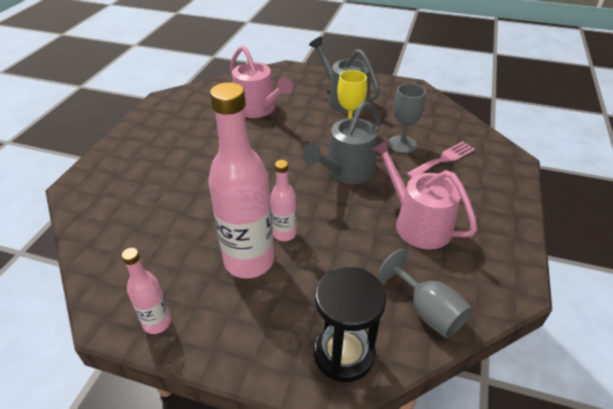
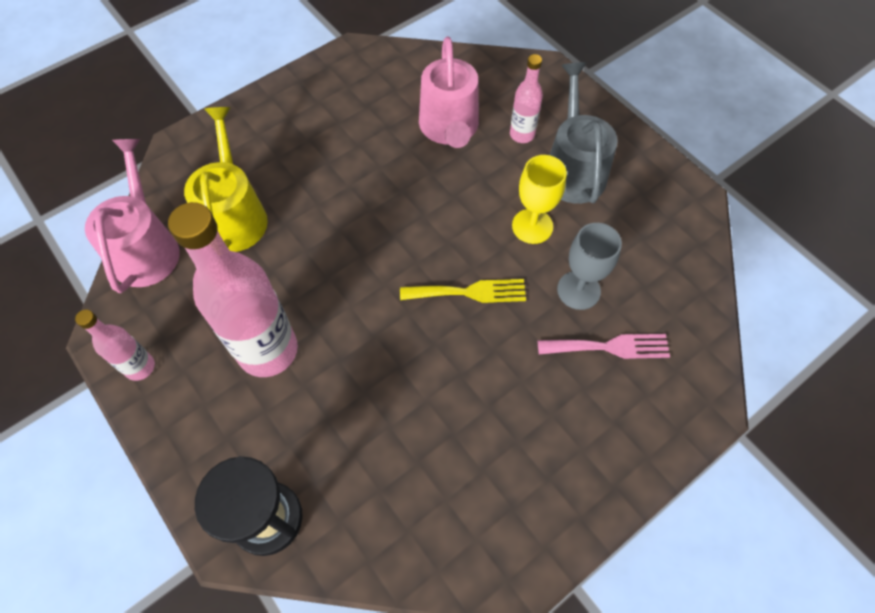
camera: 35 degrees right, 20 degrees up
pink bottle [270,160,297,241] -> pink bottle moved to [510,54,543,143]
grey watering can [302,101,381,184] -> yellow fork [400,279,526,303]
pink watering can [371,139,477,250] -> pink watering can moved to [85,139,180,293]
grey goblet [377,249,472,338] -> none
none -> yellow watering can [184,107,268,252]

